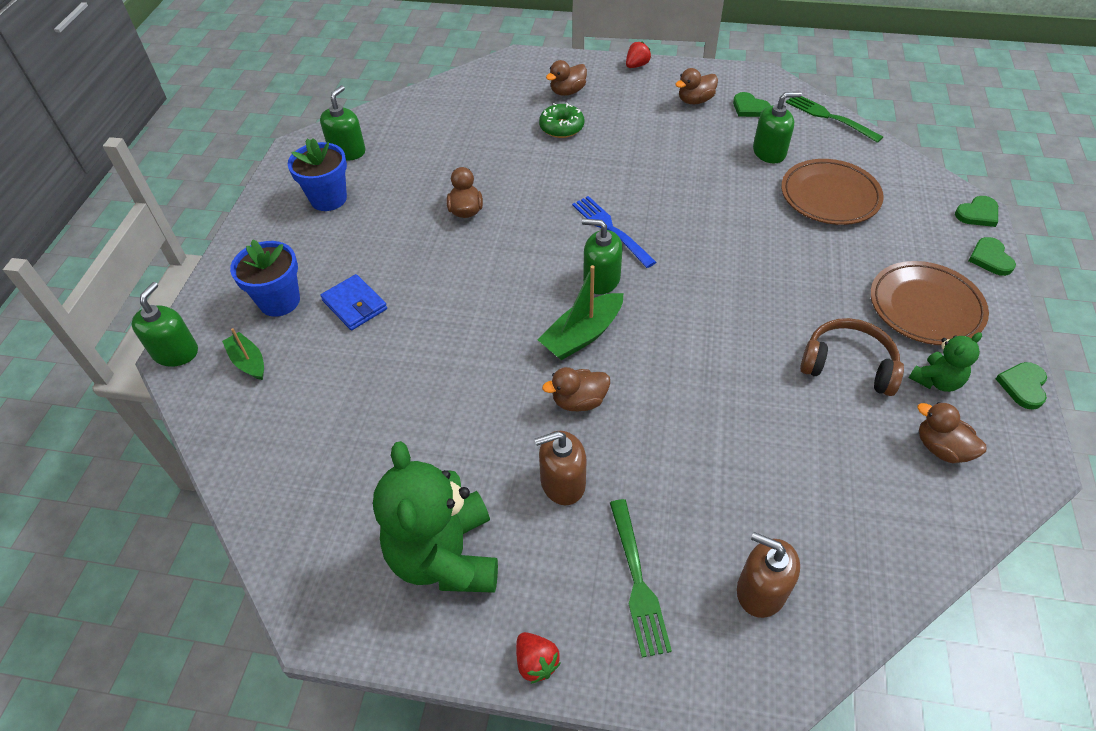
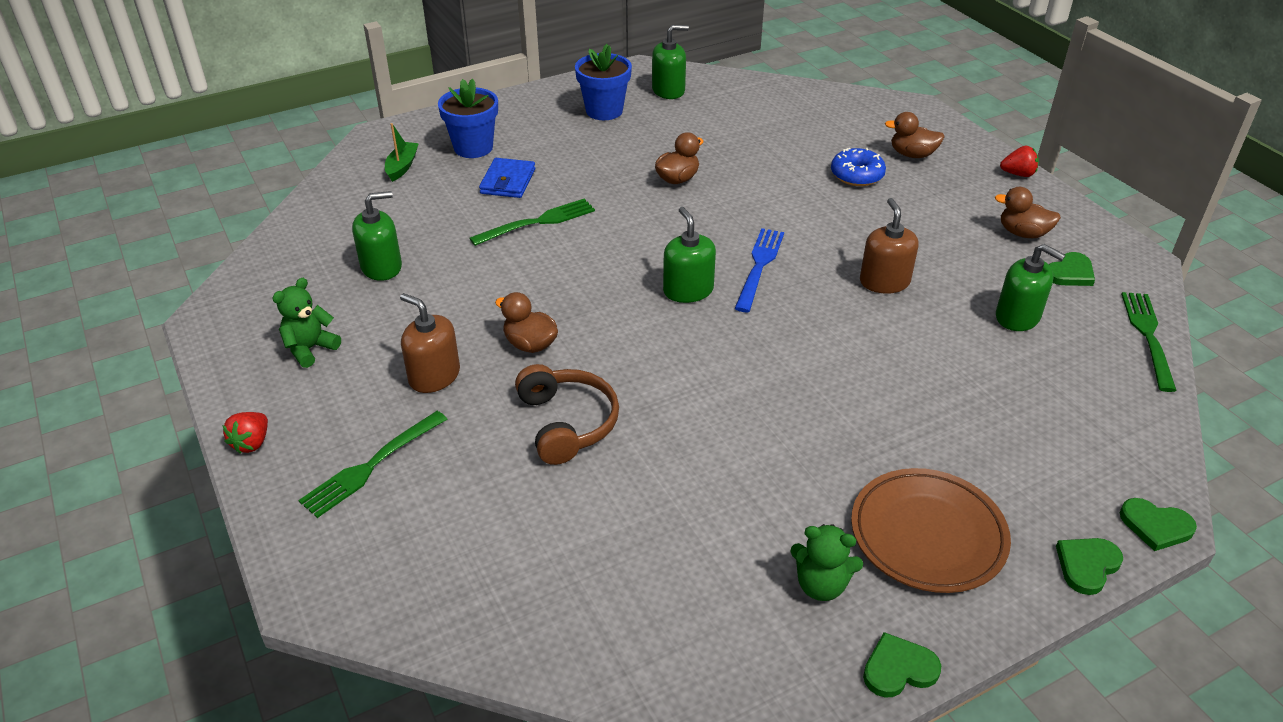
camera: 50 degrees right, 10 degrees down
green soap dispenser [132,282,198,367] -> green soap dispenser moved to [352,191,402,281]
green teddy bear [373,441,498,593] -> green teddy bear [272,278,341,368], size x0.49
green boat [537,265,623,360] -> none
green donut [539,103,584,138] -> blue donut [831,148,886,186]
green heart [733,92,771,117] -> green heart turned 135 degrees counterclockwise [1049,252,1095,286]
brown soap dispenser [737,532,800,618] -> brown soap dispenser moved to [860,198,919,294]
brown plate [781,159,884,225] -> none
brown headphones [800,318,904,396] -> brown headphones moved to [515,364,619,465]
brown duck [917,402,986,463] -> none
none -> green fork [469,199,595,246]

